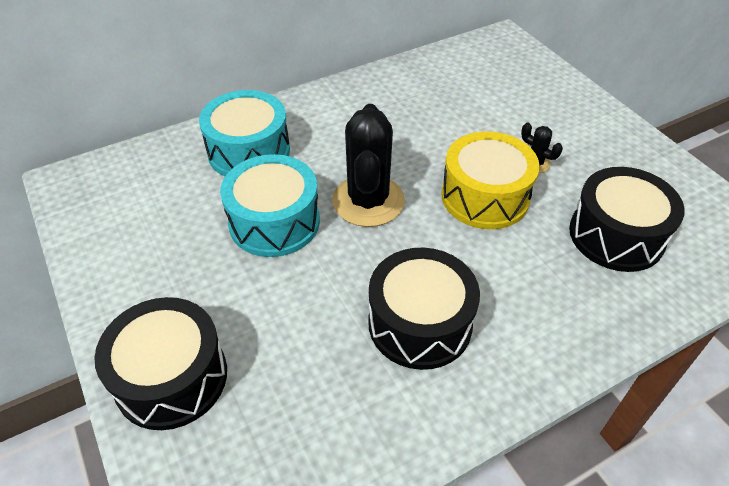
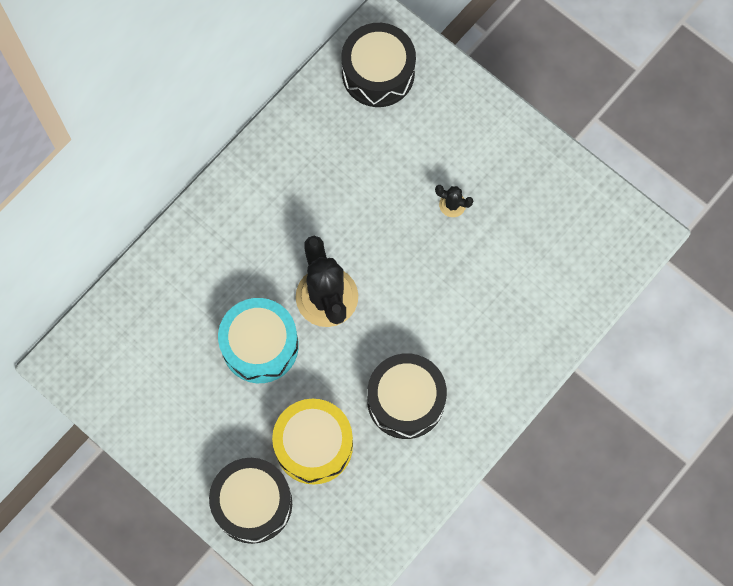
camera: 20 degrees left, 25 degrees up
turquoise drum [199,90,290,176] -> none
yellow drum [441,131,540,229] -> yellow drum moved to [272,399,353,485]
black drum [569,167,685,272] -> black drum moved to [341,23,416,107]

